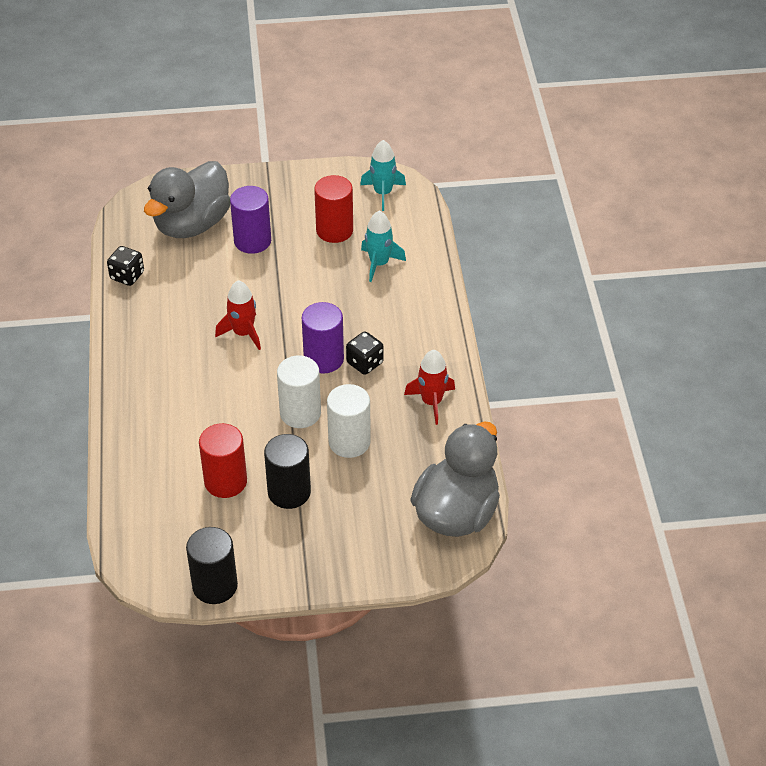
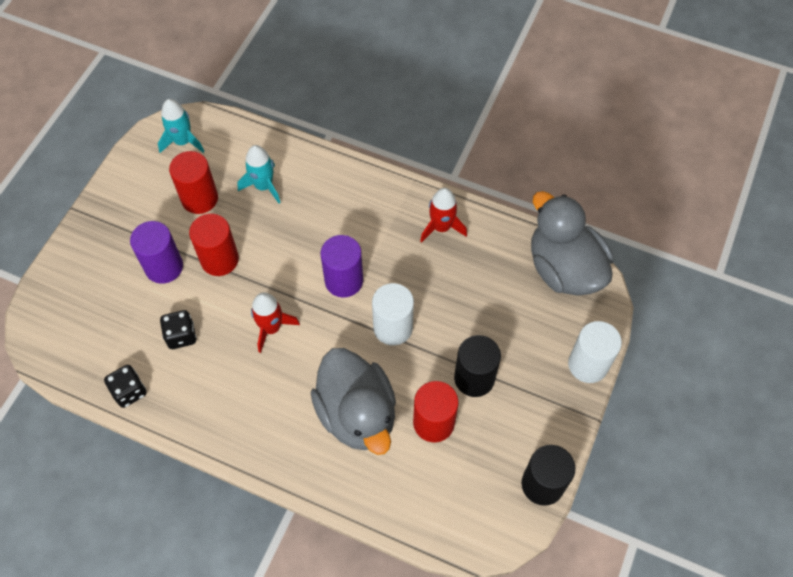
camera: 60 degrees left, 15 degrees up
grey duck [144,161,230,238] -> grey duck moved to [311,348,396,455]
white cylinder [327,384,371,458] -> white cylinder moved to [568,321,622,383]
black dice [346,331,384,375] -> black dice moved to [160,310,197,349]
none -> red cylinder [189,214,239,276]

